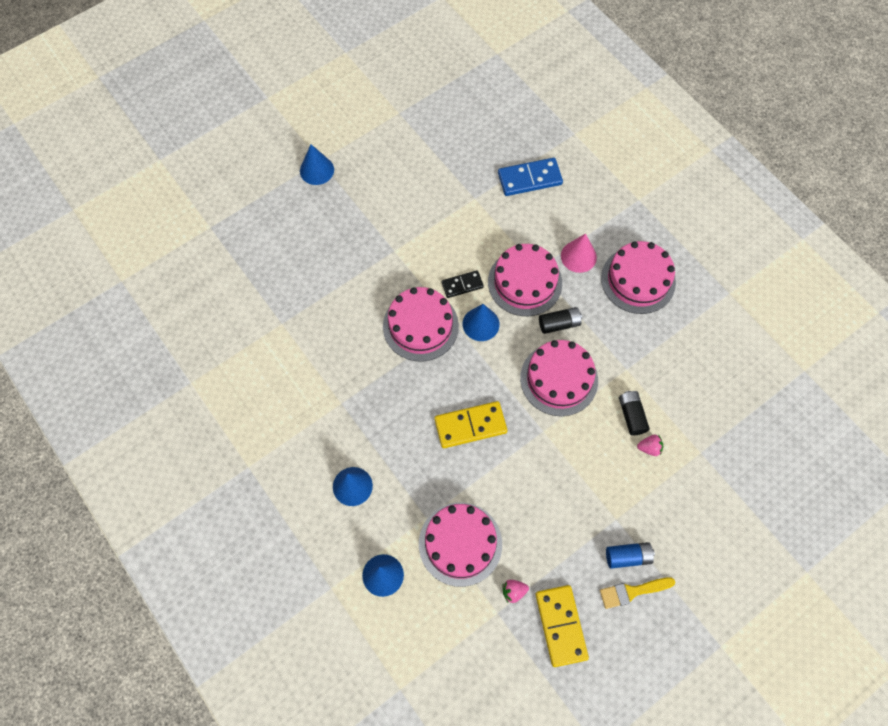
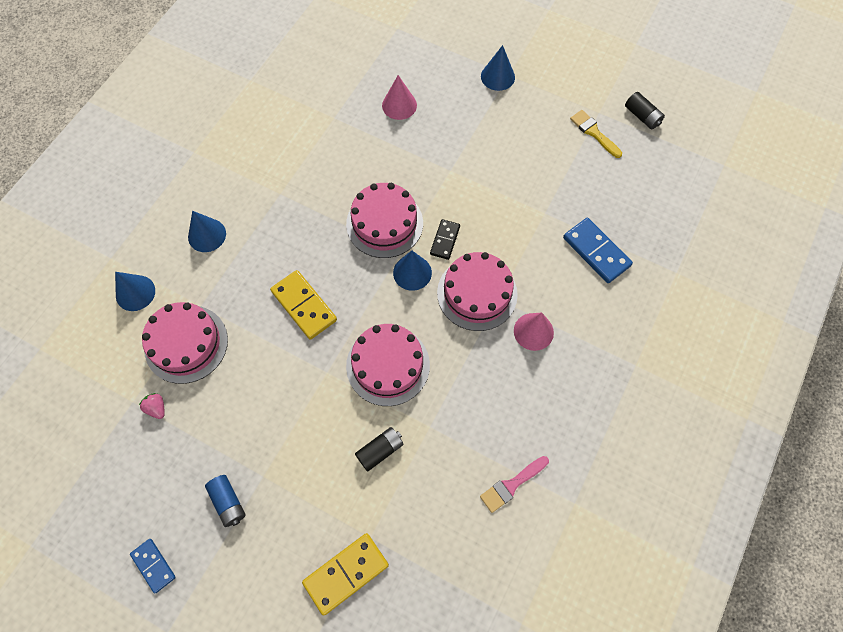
camera: 65 degrees right, 0 degrees up
black domino [442,270,484,298] -> black domino turned 60 degrees clockwise [430,219,460,260]
yellow domino [536,585,589,667] -> yellow domino moved to [302,533,389,616]
black battery [539,307,582,334] -> black battery moved to [625,92,665,130]
yellow brush [600,577,675,609] -> yellow brush moved to [570,110,622,158]
pink cake [601,241,676,314] -> none
pink strawberry [637,435,663,456] -> none
none -> blue domino [130,539,176,593]
none -> pink cone [382,75,417,120]
none -> pink brush [480,456,549,513]

